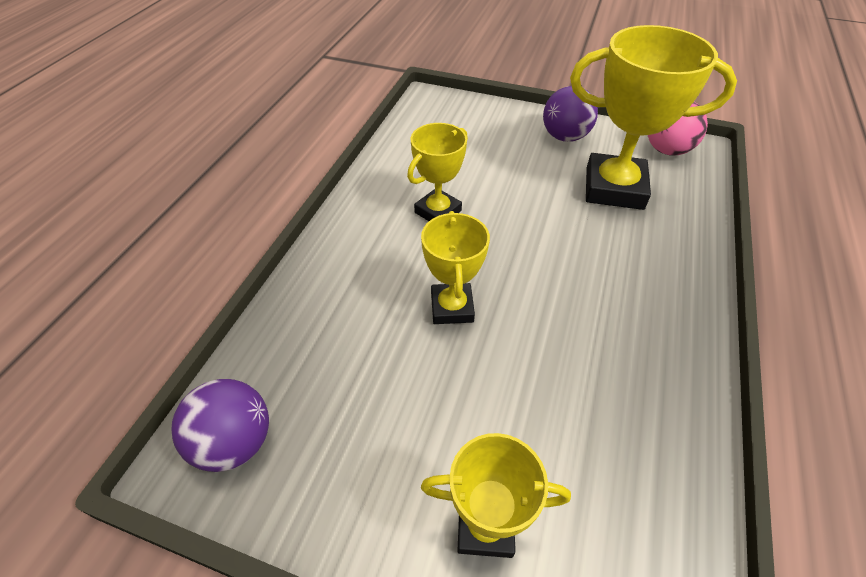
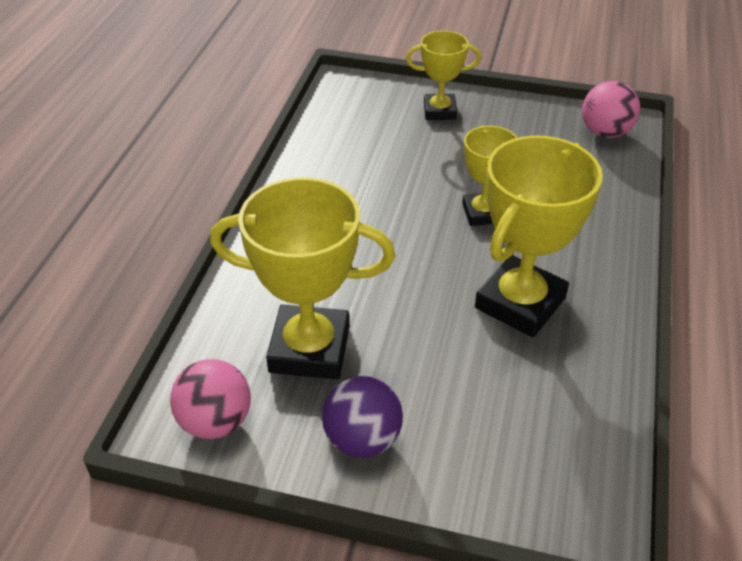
camera: 175 degrees right, 5 degrees down
purple ball [172,379,269,472] -> pink ball [582,81,640,138]
yellow trophy [407,123,468,221] -> yellow trophy [475,135,603,337], size x1.73

